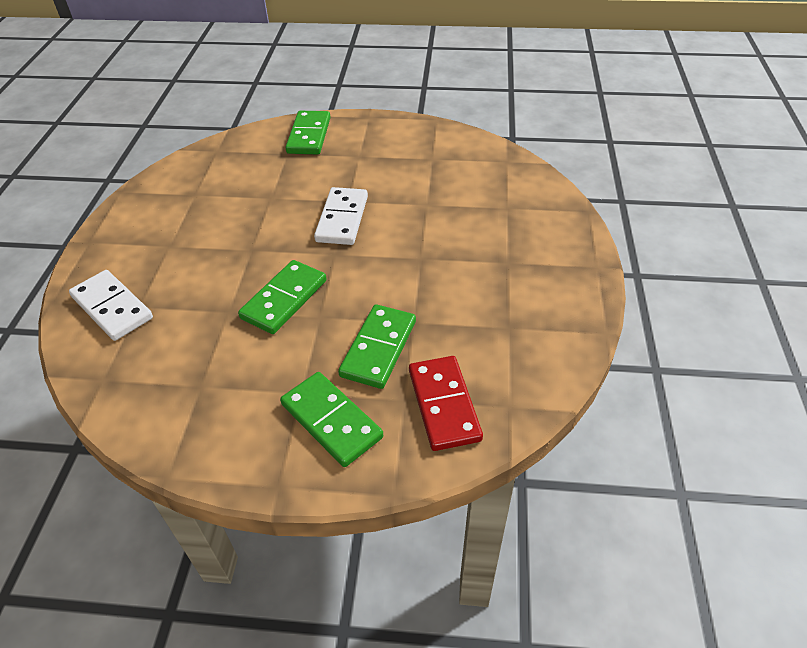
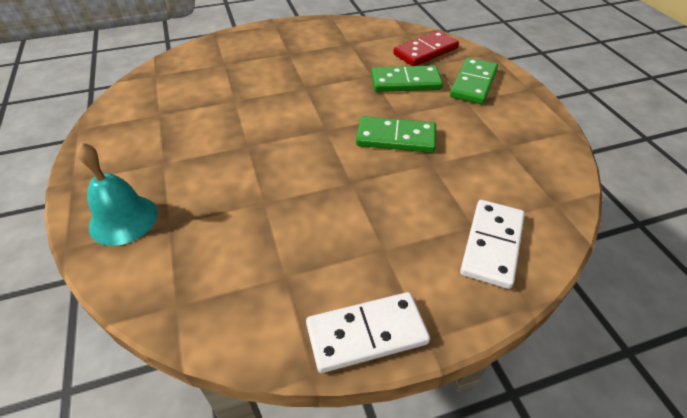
camera: 115 degrees left, 0 degrees up
green domino [285,111,331,155] -> turquoise bell [77,143,158,246]
white domino [314,187,368,245] -> white domino moved to [306,292,430,373]

